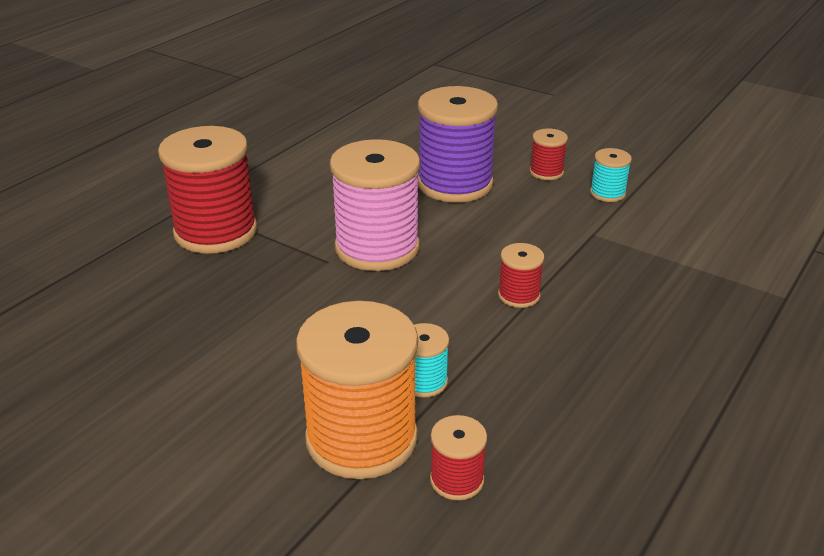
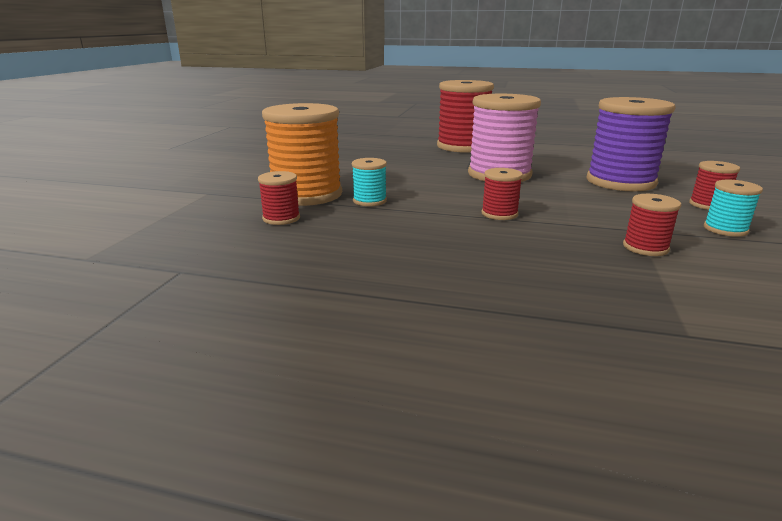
camera: 70 degrees right, 10 degrees down
none -> red spool [623,194,681,256]

